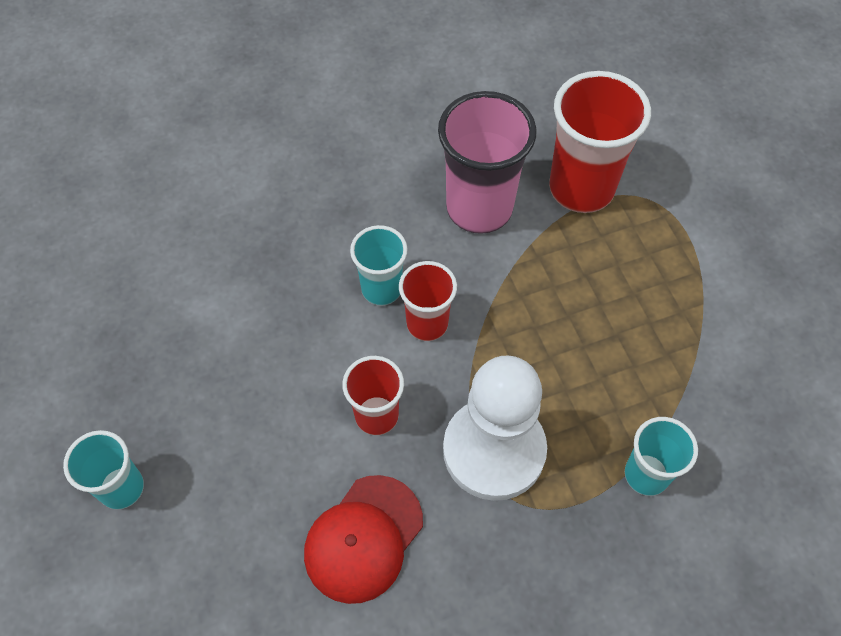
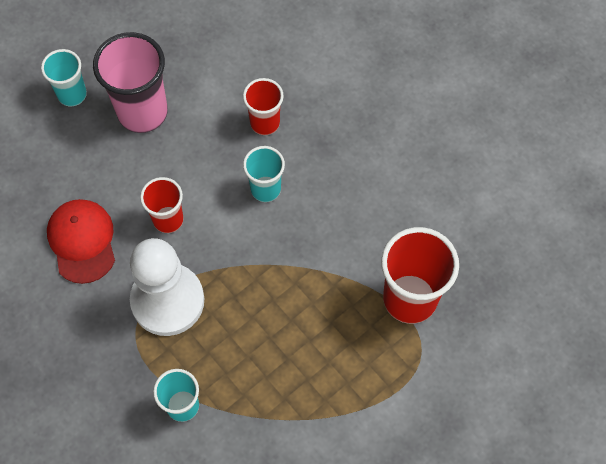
camera: 70 degrees right, 5 degrees up
red cap [304,475,423,604] -> red cap turned 60 degrees clockwise [47,199,115,284]
red cup [399,261,457,341] -> red cup moved to [243,78,284,135]
pink cup [438,91,536,234] -> pink cup moved to [93,32,168,133]

